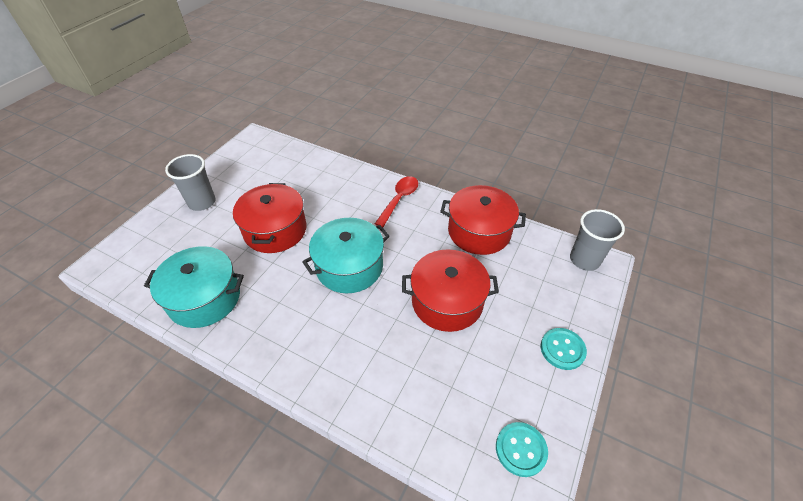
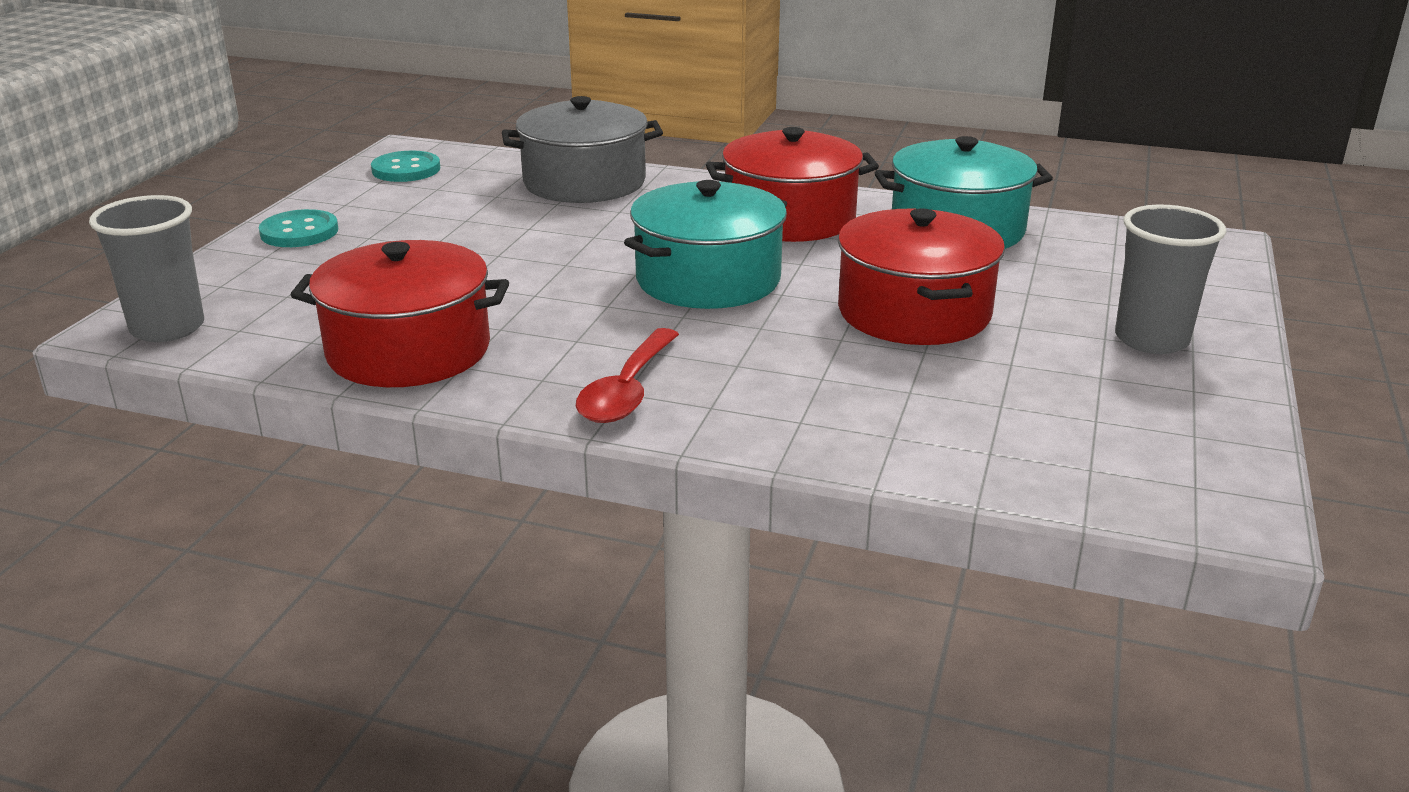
camera: 170 degrees right, 20 degrees down
red pot [402,249,499,332] -> red pot moved to [706,127,879,242]
none -> grey pot [502,96,663,203]

